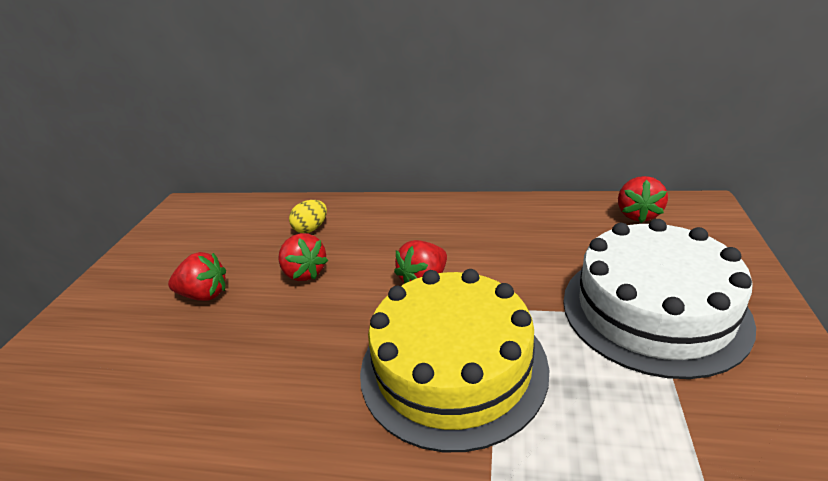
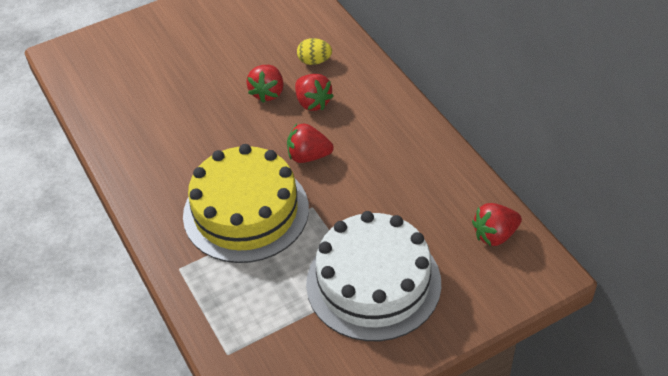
camera: 50 degrees right, 15 degrees up
red strawberry [168,252,226,301] -> red strawberry moved to [295,74,334,111]

